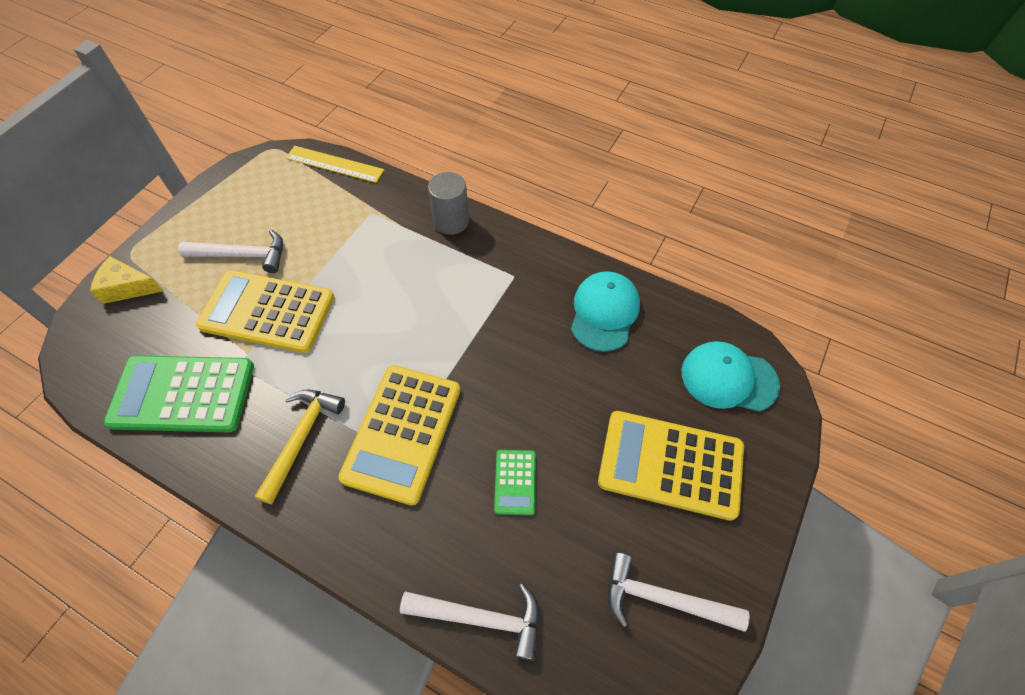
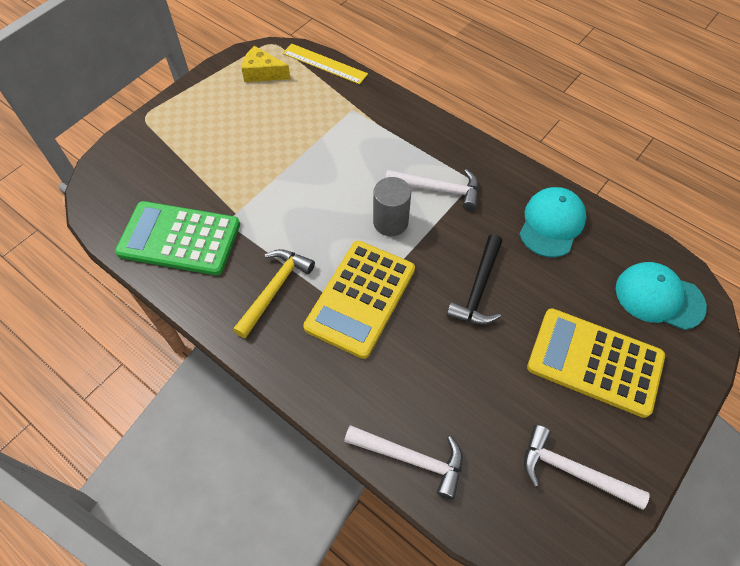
camera: 10 degrees right, 0 degrees up
yellow cheese [90,256,163,304] -> yellow cheese moved to [241,46,290,82]
white hammer [178,229,283,273] -> white hammer moved to [385,169,479,211]
yellow calculator [196,270,334,353] -> none
grey cylinder [428,172,469,235] -> grey cylinder moved to [373,177,411,236]
green calculator [494,450,536,515] -> none
none -> black hammer [446,234,502,325]

